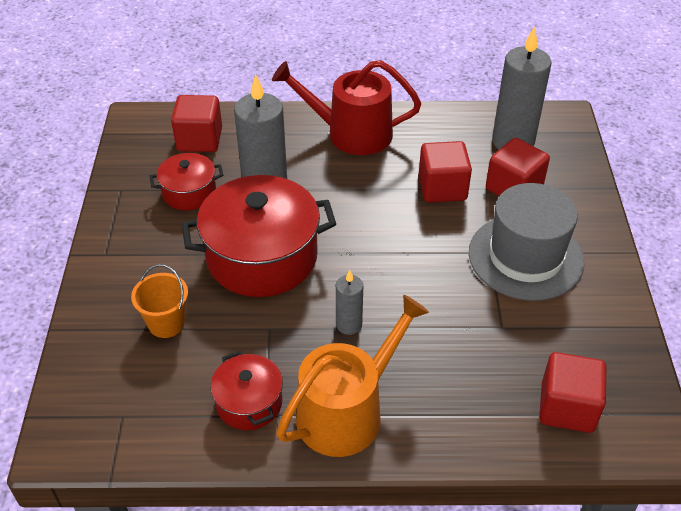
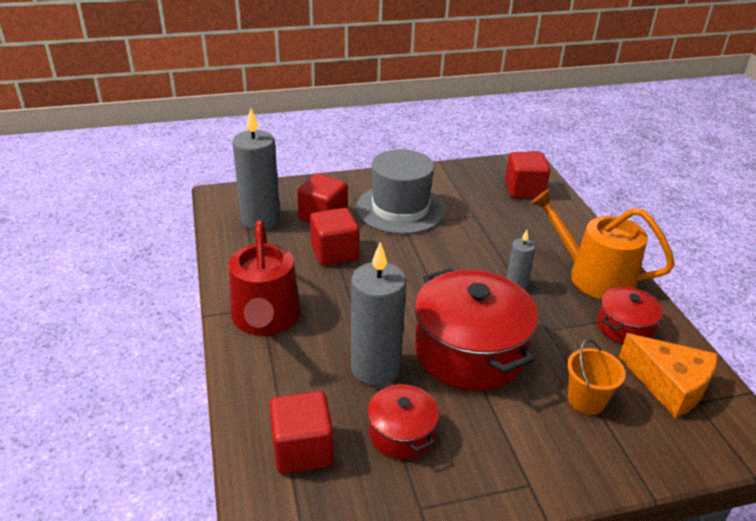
camera: 105 degrees left, 10 degrees down
none -> orange cheese [619,333,718,418]

